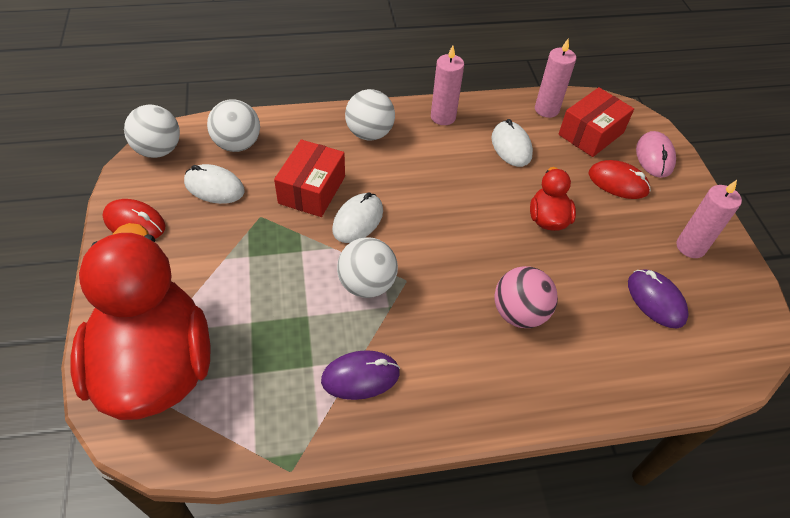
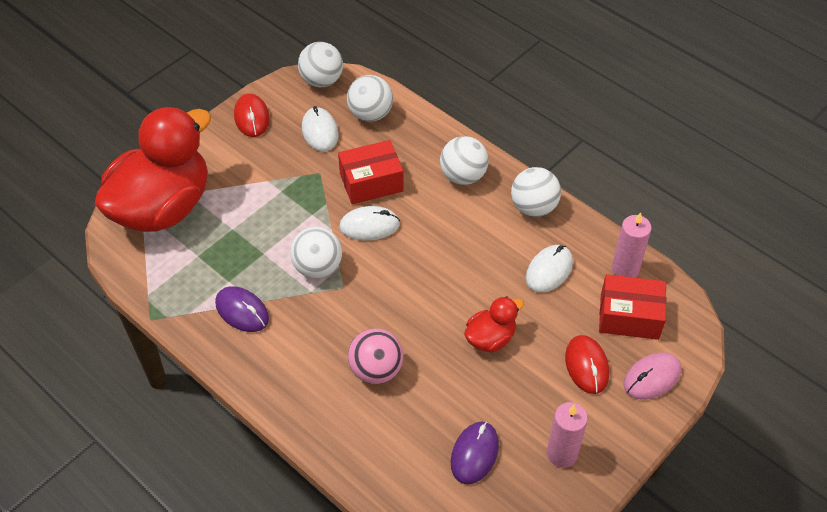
camera: 55 degrees right, 0 degrees up
pink candle [431,45,464,125] -> white ball [511,167,561,217]

